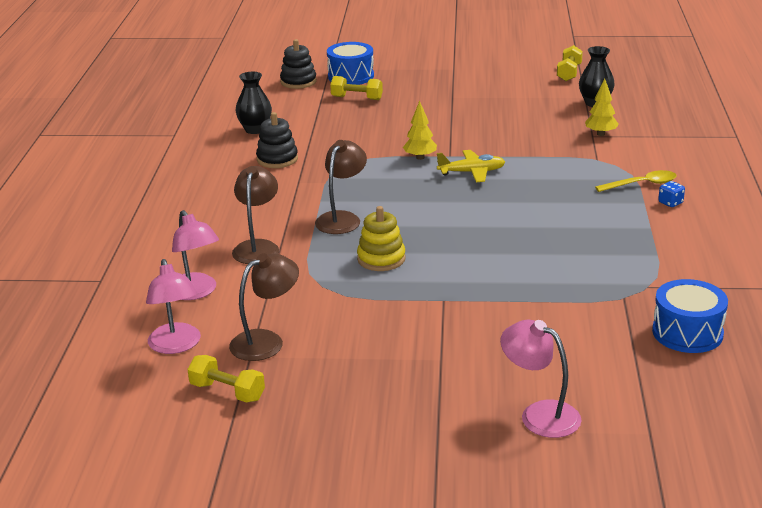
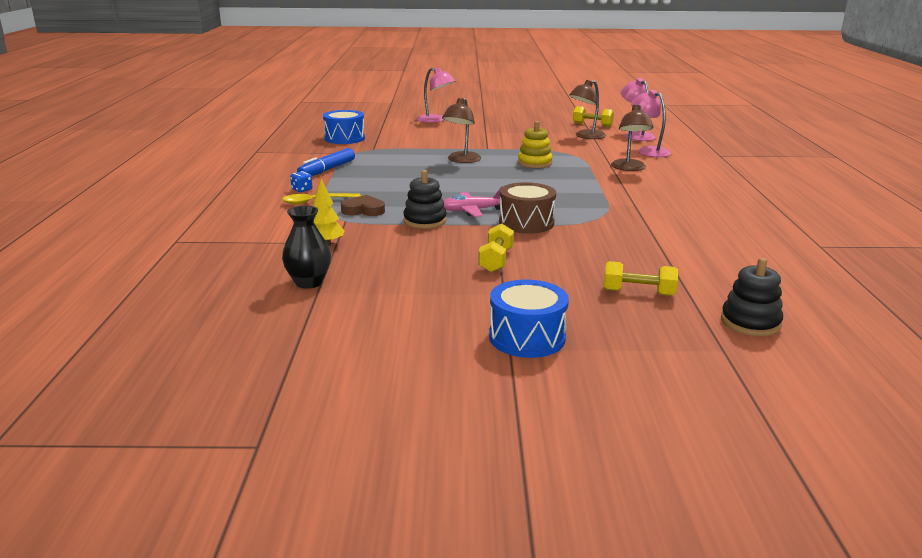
camera: 175 degrees right, 5 degrees down
black vase [236,72,272,134] -> none
black stacking toy [256,112,298,168] -> black stacking toy moved to [403,170,447,229]
brown lamp [315,140,367,234] -> brown lamp moved to [442,98,481,163]
blue drum [327,42,374,85] -> blue drum moved to [489,280,569,358]
yellow tree [403,100,437,160] -> brown drum [499,182,556,234]
yellow plane [437,150,505,182] -> pink plane [443,186,503,217]
yellow dumbbell [557,45,583,81] -> yellow dumbbell moved to [478,224,514,272]
none -> blue marker [297,148,355,176]
none -> brown heart [341,195,385,216]

